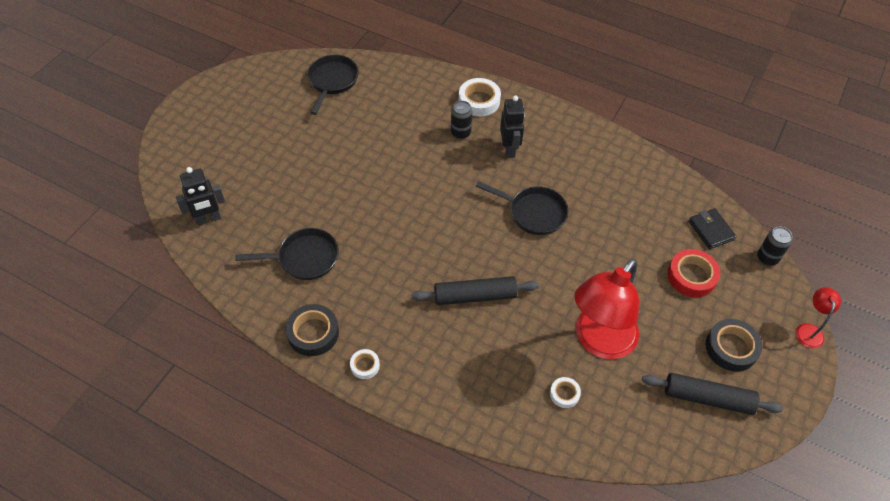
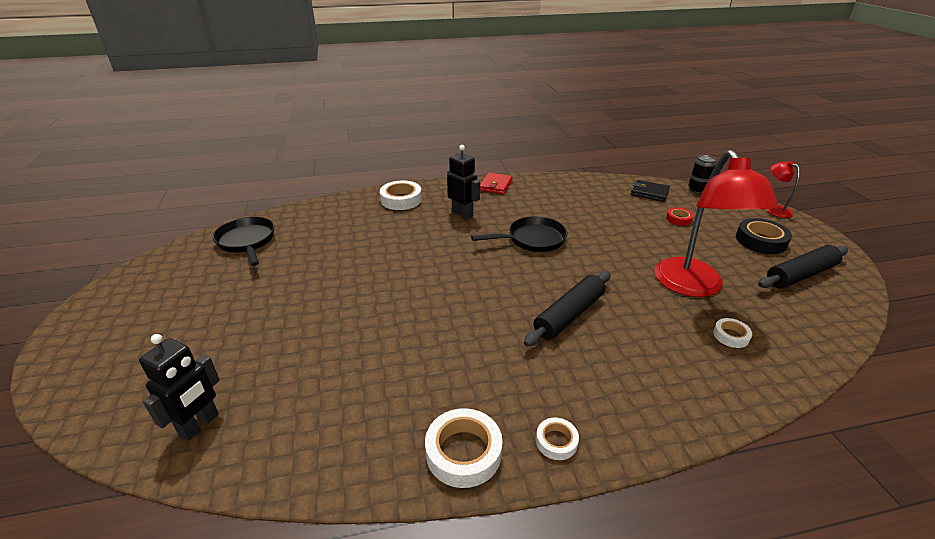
camera: 40 degrees left, 20 degrees down
black pan [235,228,339,280] -> none
black tape [286,304,339,356] -> white tape [425,408,502,488]
black can [451,101,472,139] -> none
red tape [667,249,720,297] -> red tape [666,207,694,226], size x0.56
none -> red wallet [480,173,513,194]

